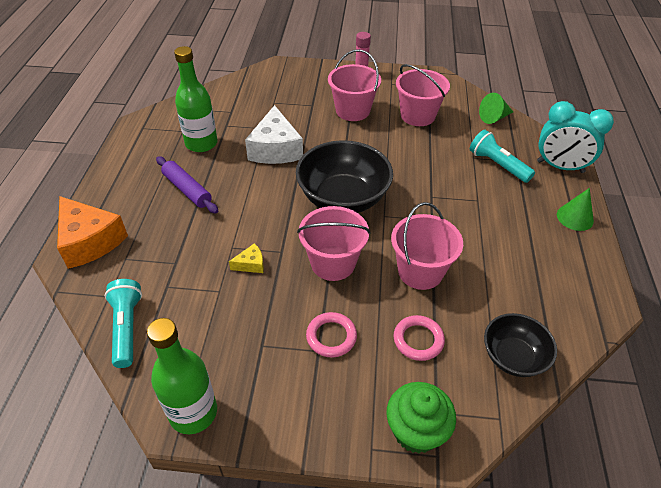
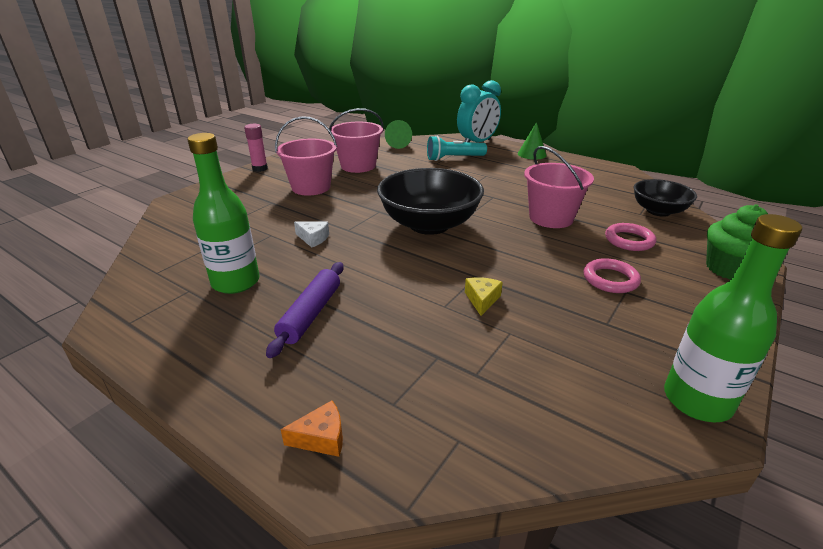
camera: 60 degrees left, 15 degrees down
orange cheese [57,196,128,269] -> orange cheese [280,401,343,457], size x0.44
turquoise flashlight [105,279,142,368] -> none
purple rolling pin [156,156,218,214] -> purple rolling pin turned 60 degrees counterclockwise [266,262,344,358]
white cheese [245,105,303,164] -> white cheese [294,222,329,248], size x0.44
pink bucket [297,206,371,281] -> none

